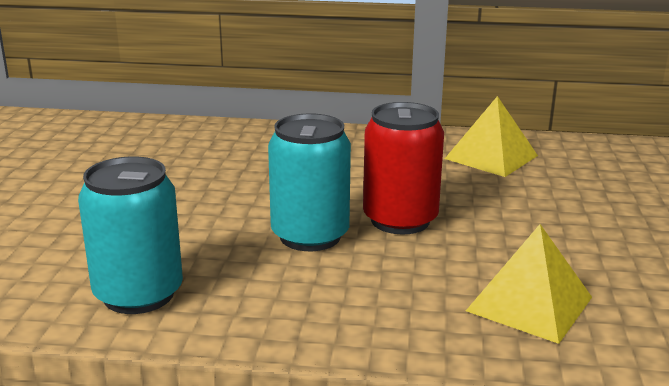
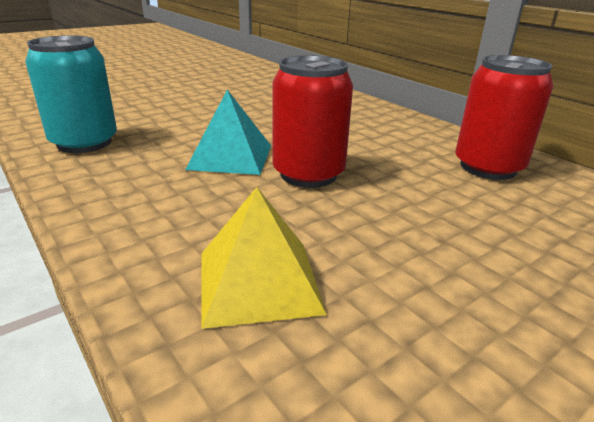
camera: 45 degrees right, 5 degrees up
turquoise can [268,113,351,251] -> turquoise pyramid [185,90,271,175]
yellow pyramid [445,96,538,177] -> red can [455,55,554,180]

